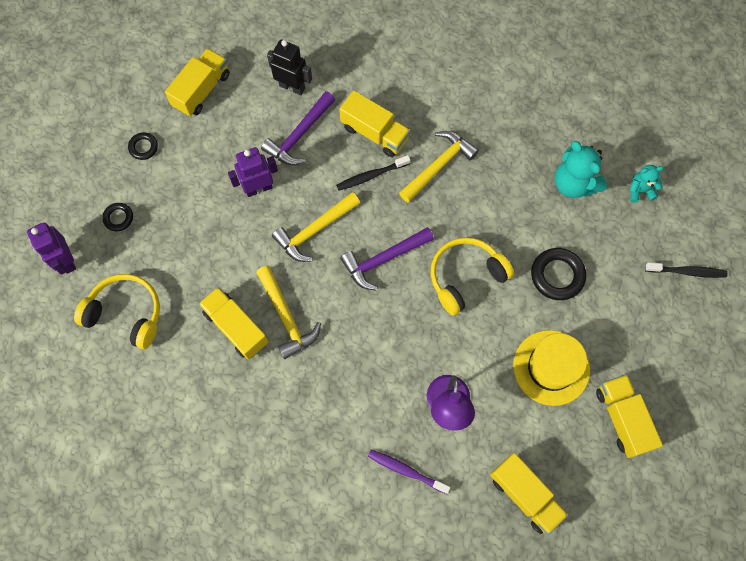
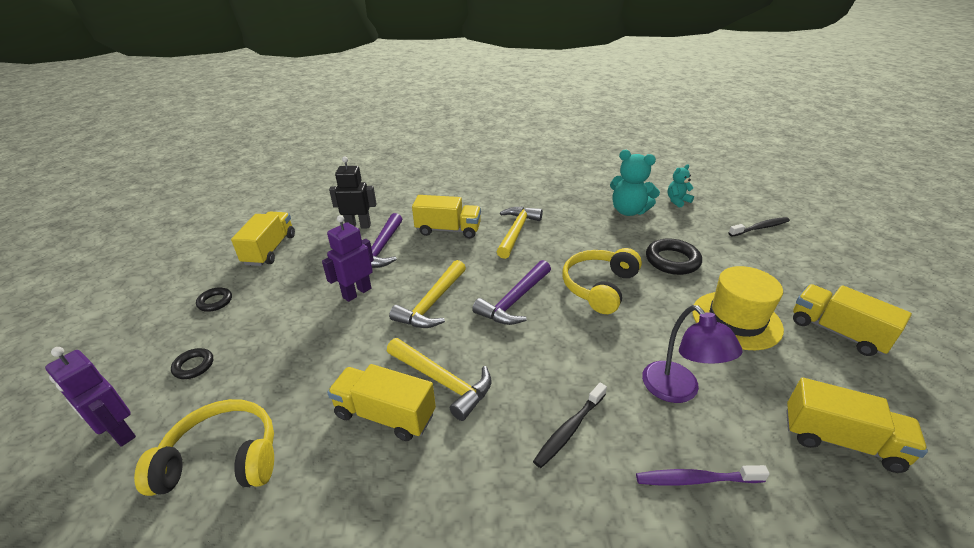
camera: 25 degrees left, 35 degrees down
black toothbrush [336,155,410,191] -> black toothbrush moved to [533,383,607,468]

